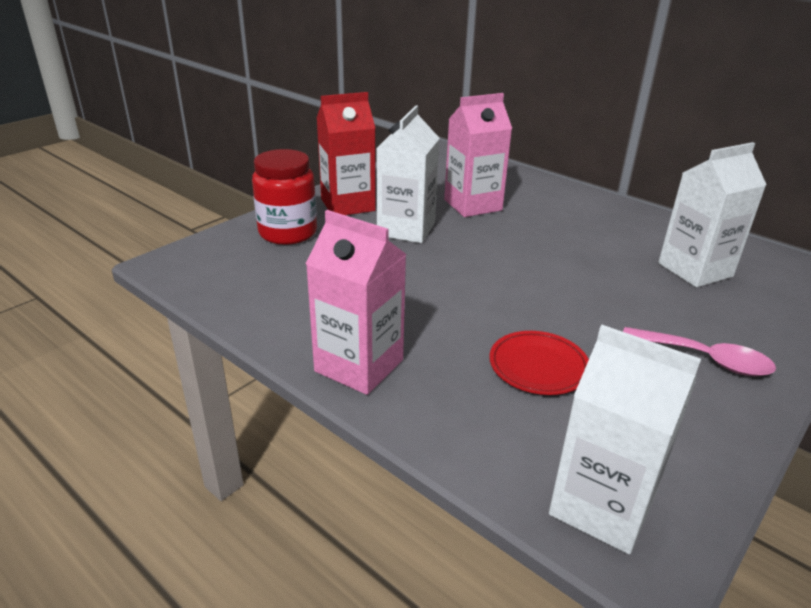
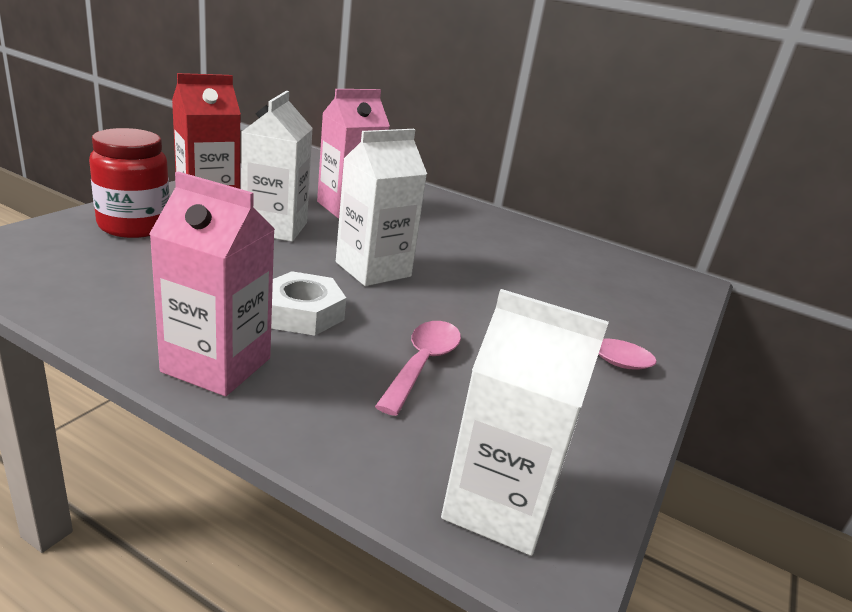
camera: 15 degrees left, 5 degrees down
red plate [489,331,589,395] -> pink spoon [375,321,461,416]
white carton [658,142,767,287] -> white carton moved to [336,129,427,286]
none -> white nut [271,271,346,336]

